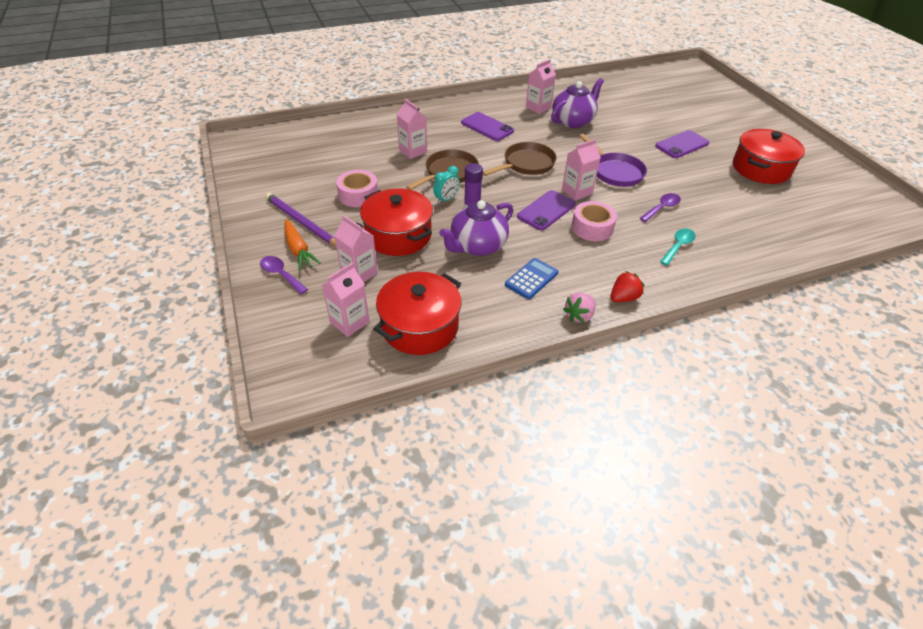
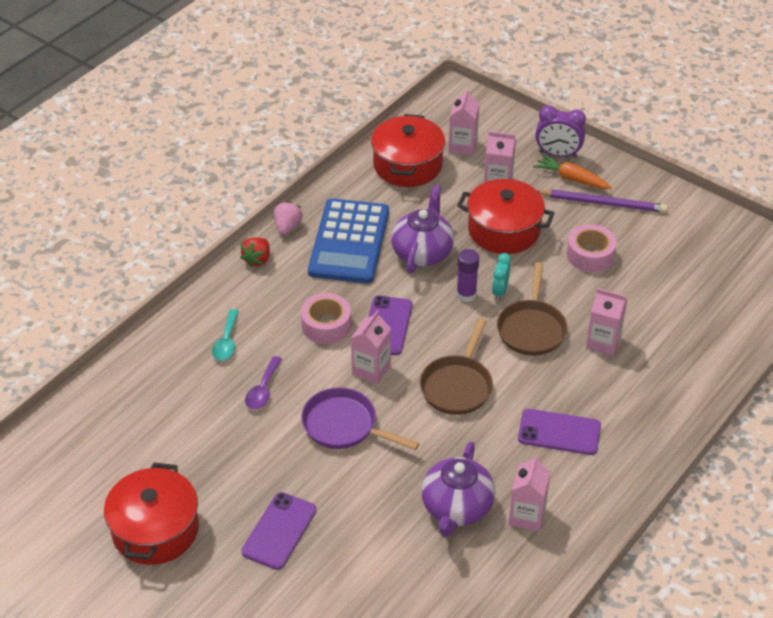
camera: 150 degrees right, 0 degrees up
purple spoon [260,256,308,294] -> purple clock [535,105,586,158]
blue calculator [505,258,559,299] -> blue calculator [308,198,389,284], size x2.03

